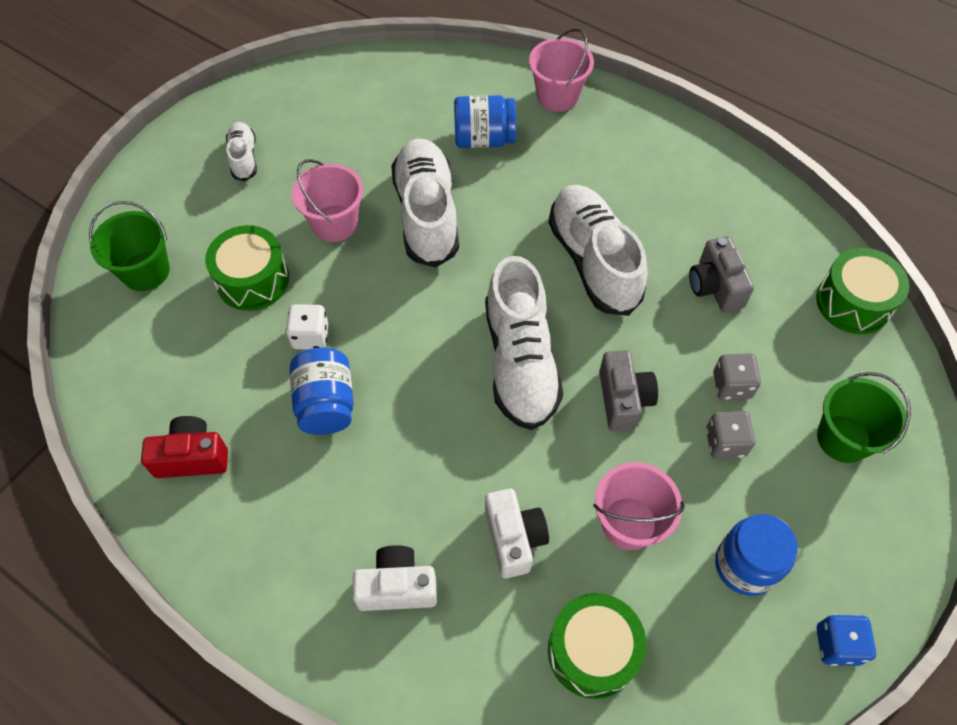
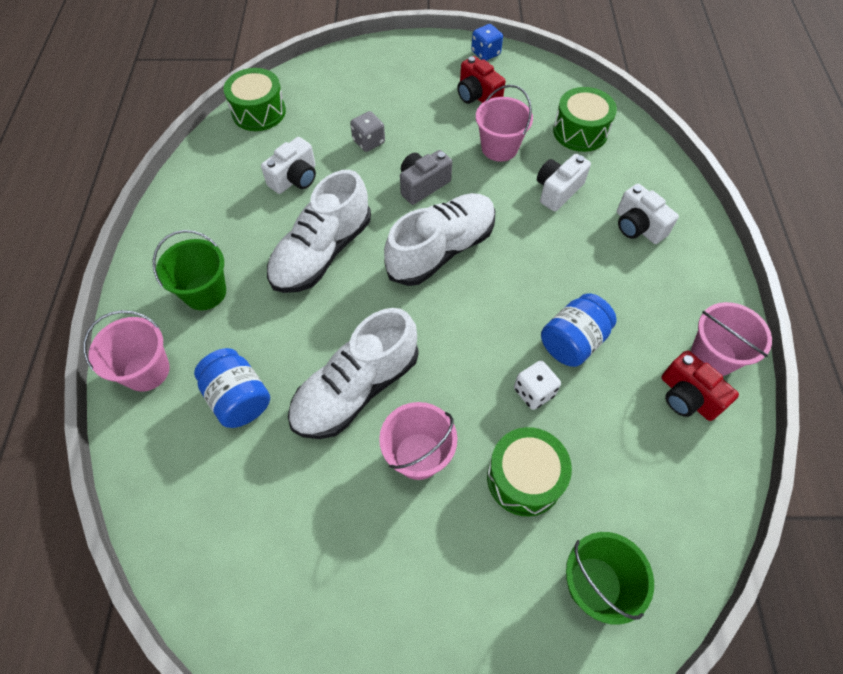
camera: 125 degrees left, 0 degrees up
white shoe [226,122,257,181] -> none
grey camera [689,236,754,312] -> white camera [261,137,316,194]
grey dice [706,411,755,459] -> none
blue jar [715,514,798,596] -> red camera [457,56,506,104]
green bucket [817,372,911,463] -> green bucket moved to [153,230,226,310]
none -> pink bucket [691,302,772,376]

